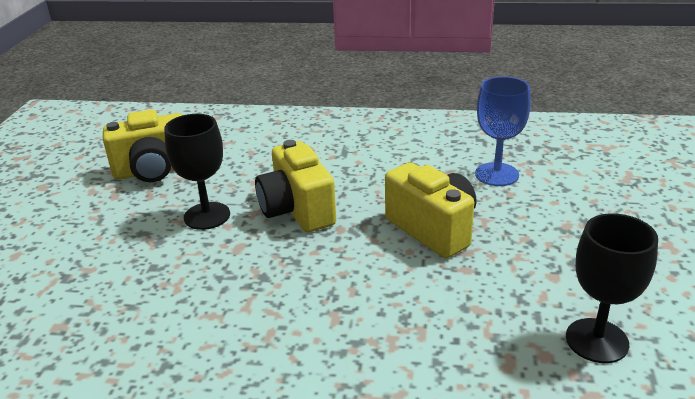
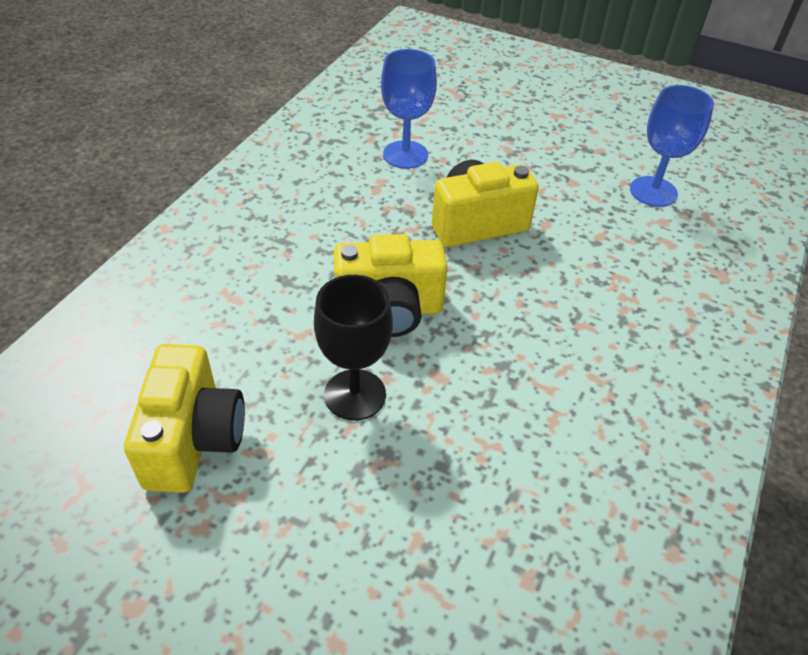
camera: 75 degrees left, 15 degrees up
black goblet [566,213,658,363] -> blue goblet [630,85,714,207]

